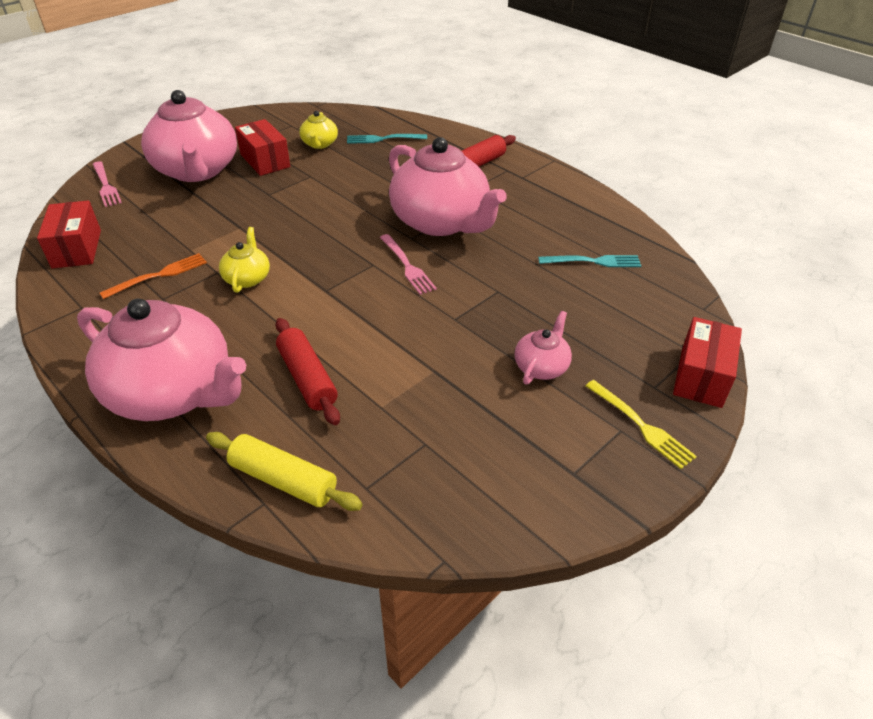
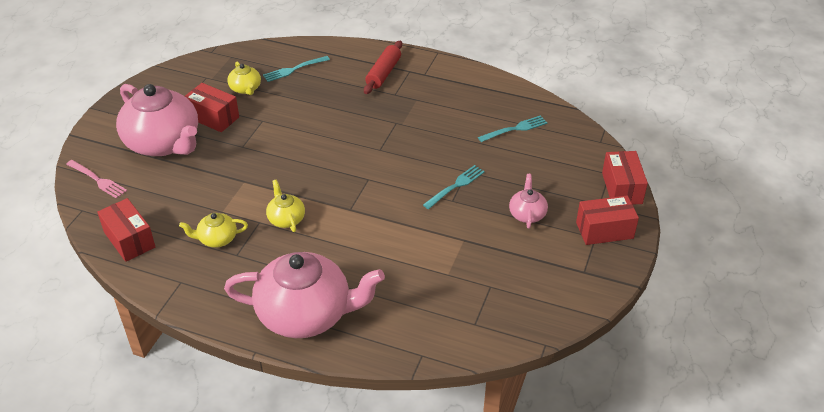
camera: 25 degrees left, 0 degrees up
orange fork [100,253,207,299] -> yellow teapot [179,213,248,248]
yellow rolling pin [206,432,363,511] -> none
red rolling pin [276,318,340,425] -> none
pink fork [380,234,437,295] -> none
pink teapot [389,137,507,236] -> none
yellow fork [586,380,697,469] -> red box [576,195,639,245]
none -> turquoise fork [423,165,485,209]

